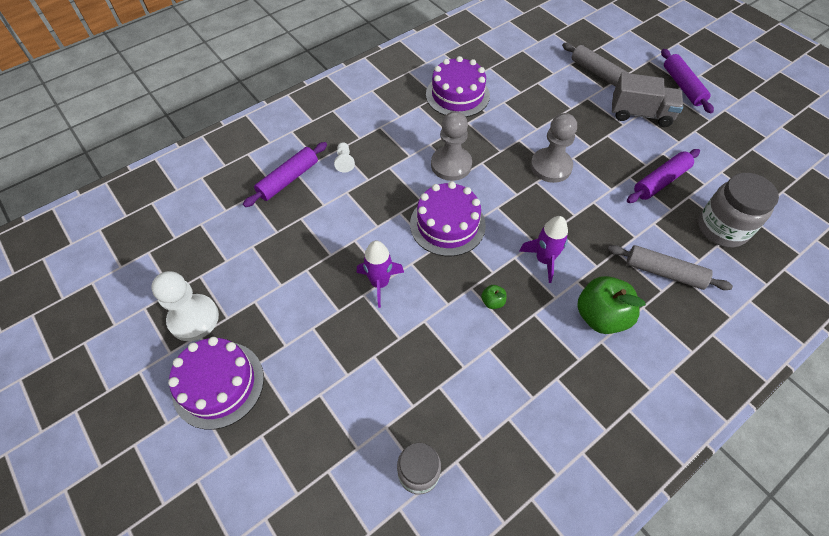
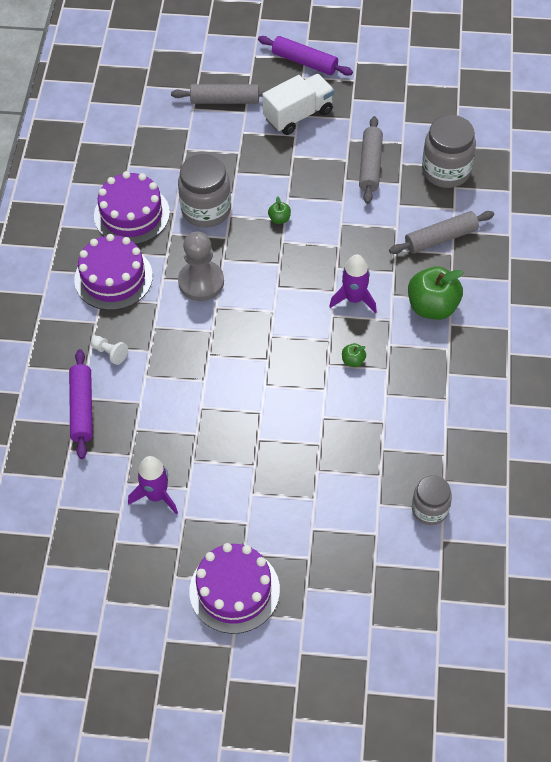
camera: 45 degrees left, 0 degrees up
white pawn [151,271,219,341] -> none
purple rocket [357,241,404,308] -> purple rocket moved to [128,456,178,515]
purple cake [410,182,486,256] -> purple cake moved to [74,234,153,310]
grey pawn [531,113,577,183] -> green apple [268,196,291,224]
grey truck [612,73,683,127] -> white truck [262,74,334,135]
purple rolling pin [627,149,700,203] -> grey rolling pin [359,116,383,204]
none -> grey jar [178,154,231,228]

